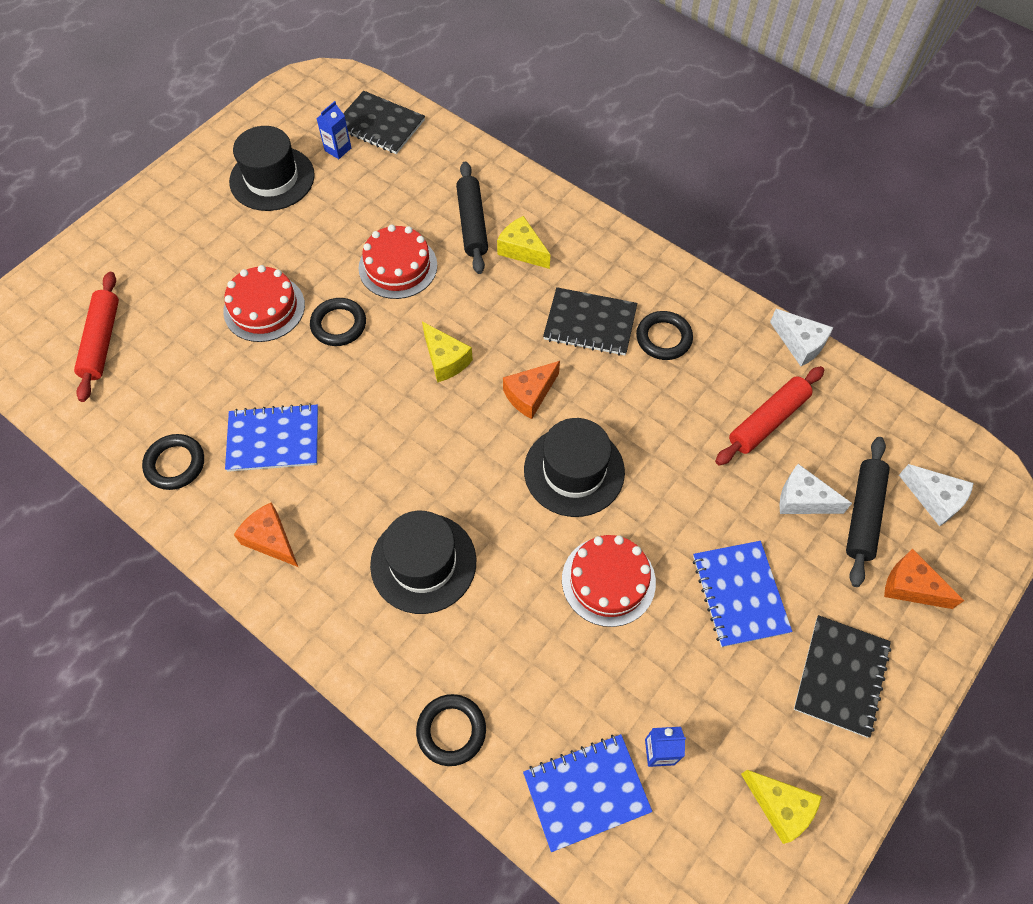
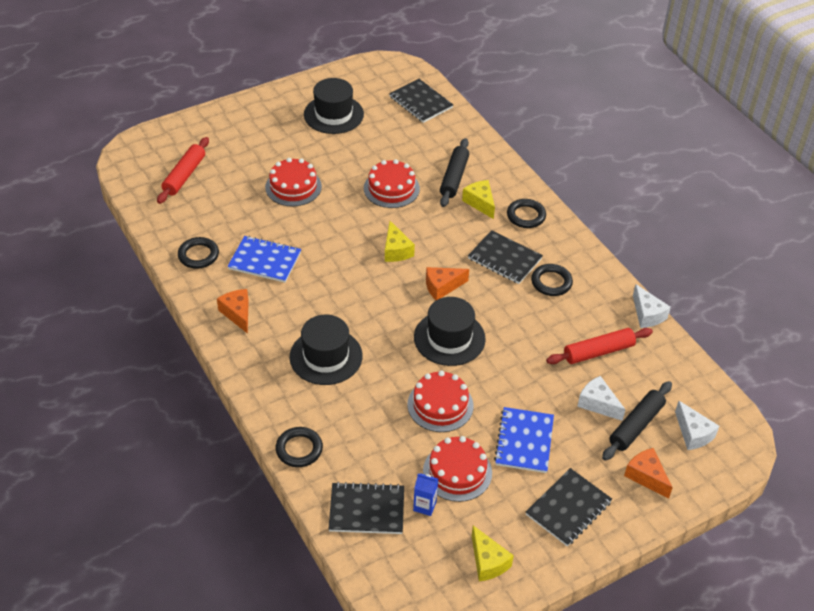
camera: 20 degrees right, 15 degrees down
black ring [310,298,366,346] -> black ring moved to [507,199,546,228]
blue carton [317,101,351,159] -> none
blue notebook [523,734,652,852] -> black notebook [329,482,404,534]
none -> red cake [423,436,492,502]

